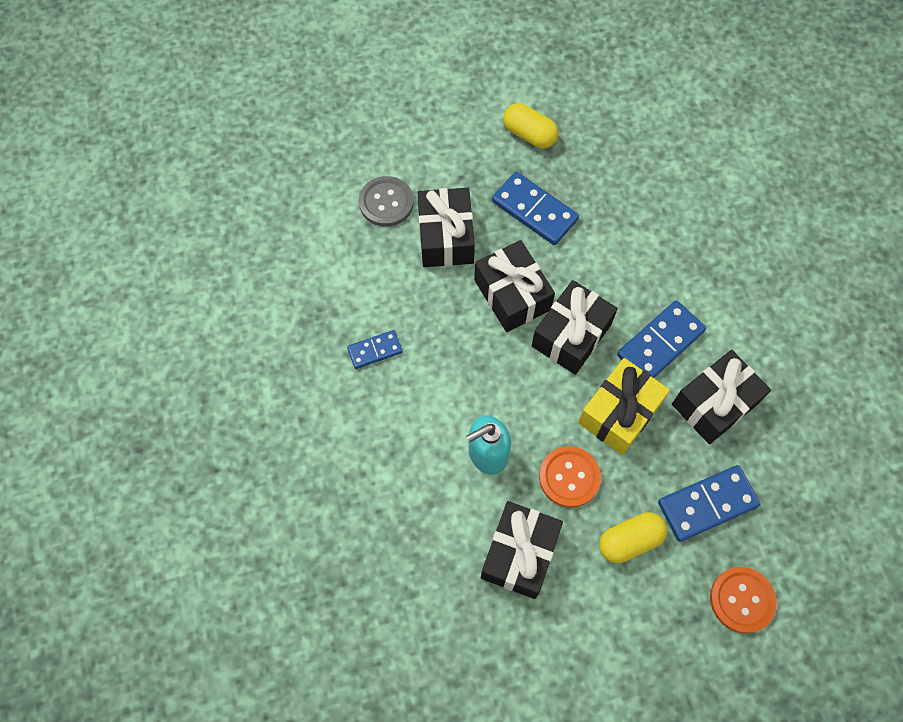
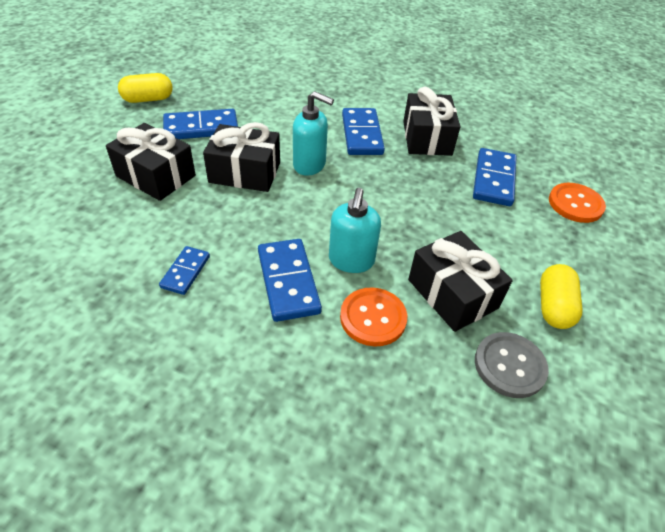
camera: 55 degrees left, 20 degrees down
grey button [359,176,414,227] -> grey button moved to [475,332,549,398]
black gift [532,280,618,375] -> turquoise soap dispenser [293,91,334,176]
orange button [539,446,601,508] -> orange button moved to [340,288,407,347]
yellow gift [578,358,670,455] -> none
yellow capsule [599,512,667,563] -> yellow capsule moved to [540,264,583,329]
none -> blue domino [258,239,322,322]

